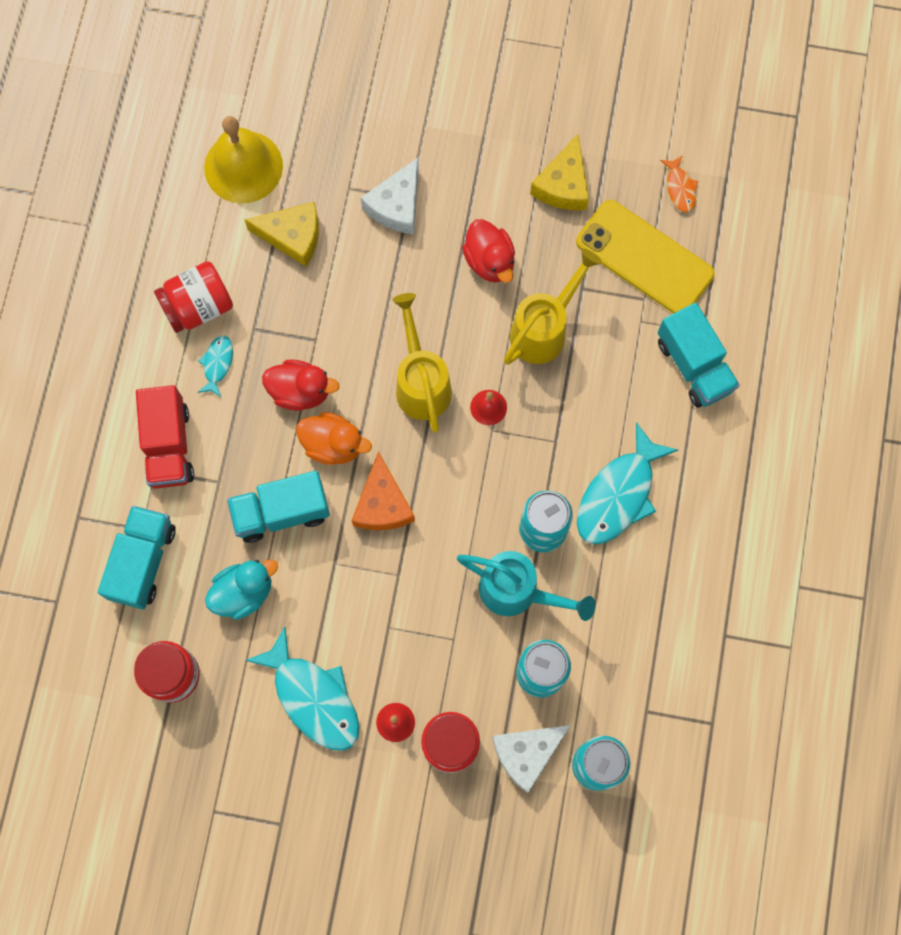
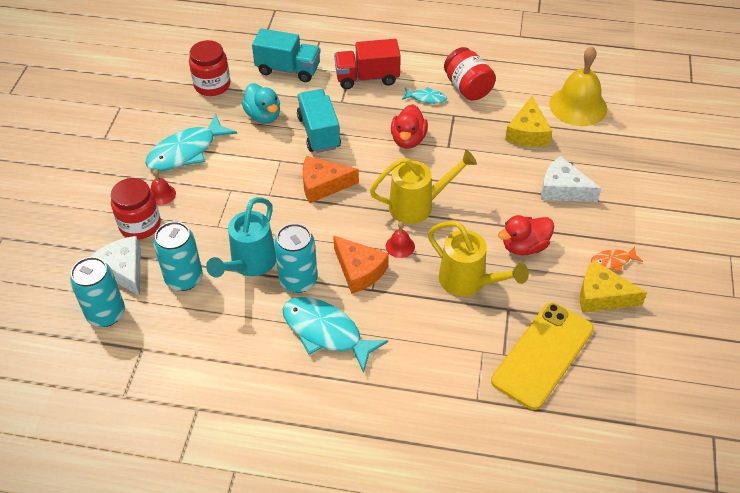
camera: 90 degrees right, 25 degrees down
orange duck [296,412,372,465] -> none
turquoise truck [658,303,740,408] -> none
orange fish [660,155,698,212] -> orange fish moved to [591,246,643,271]
none -> orange cheese [333,235,389,294]

